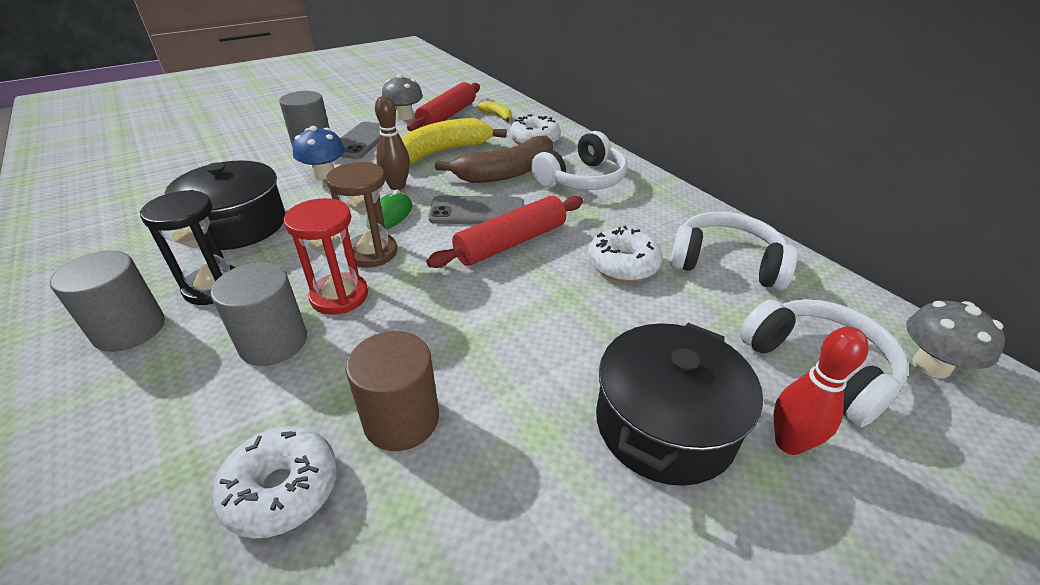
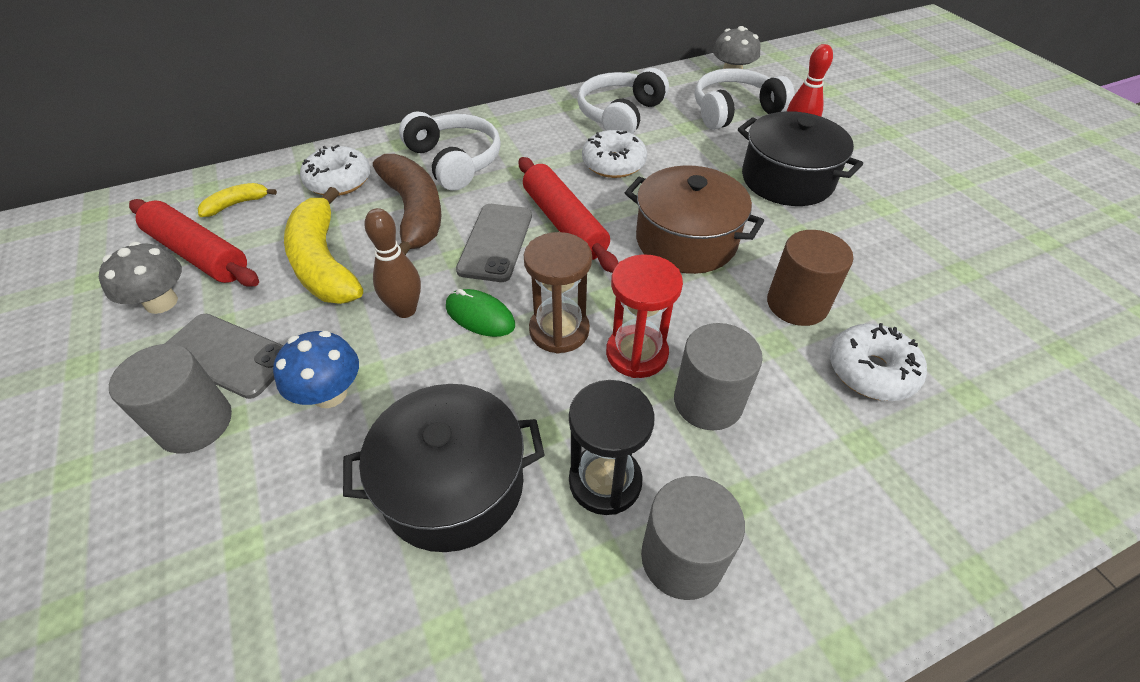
camera: 80 degrees left, 10 degrees up
none -> brown pot [625,165,764,274]

